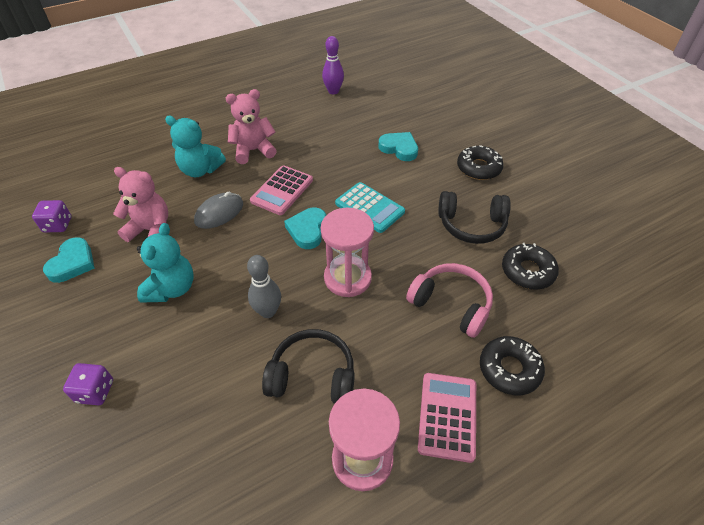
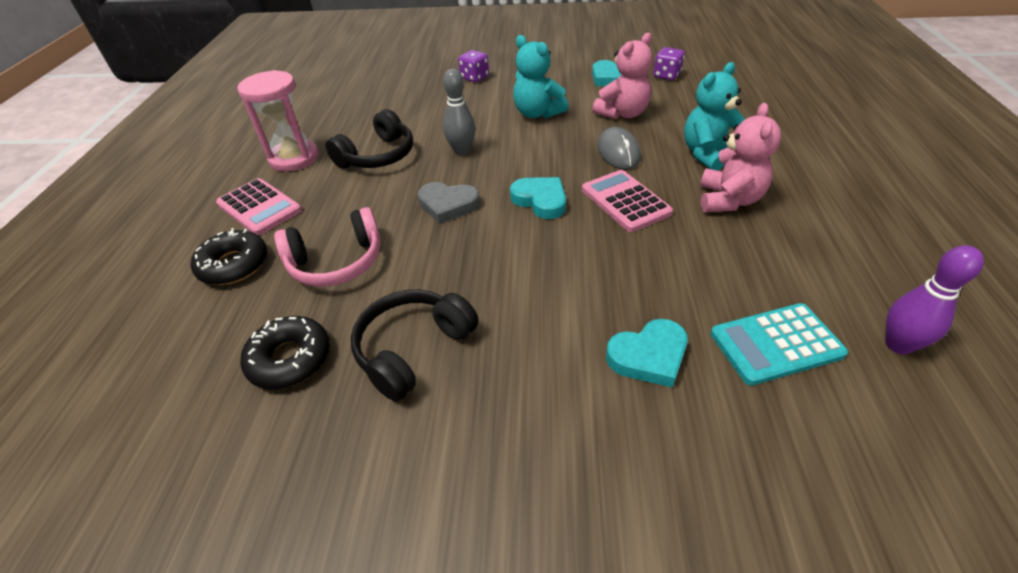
camera: 125 degrees right, 5 degrees down
pink hourglass [321,208,374,297] -> grey heart [417,182,480,224]
turquoise calculator [335,182,405,233] -> turquoise calculator moved to [710,303,848,386]
black donut [457,145,504,180] -> none

